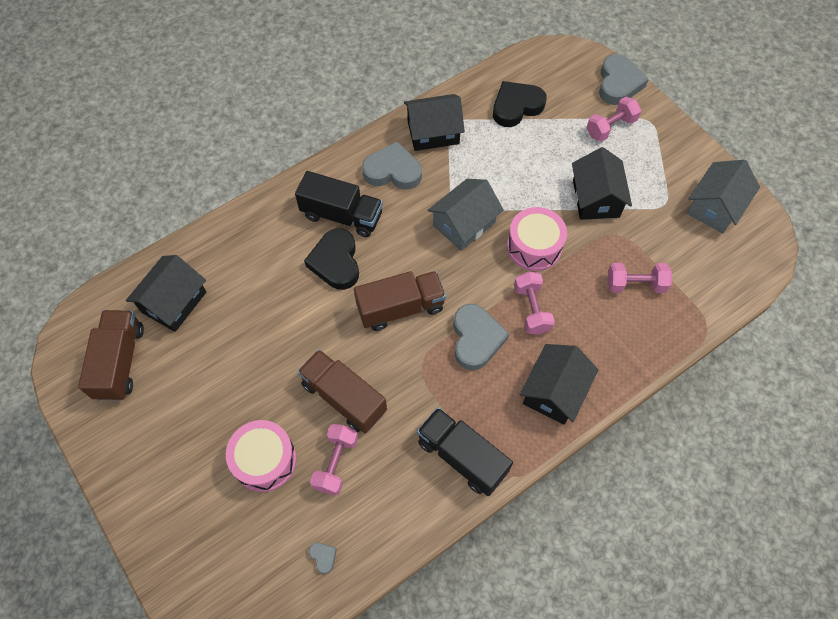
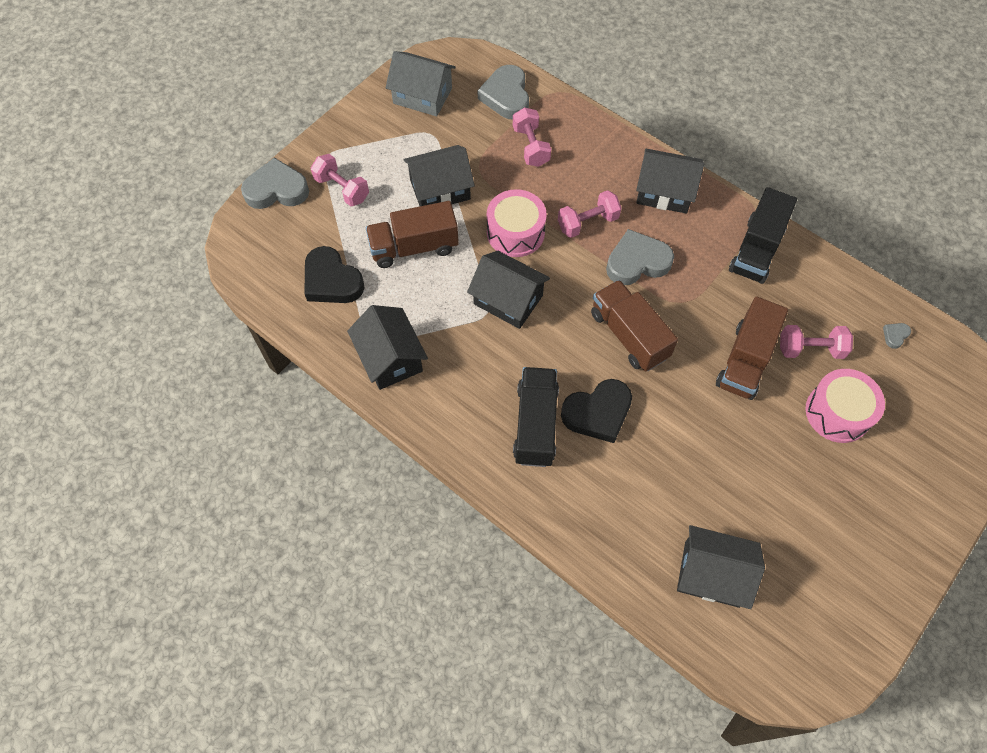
camera: 105 degrees left, 0 degrees up
brown truck [78,310,144,401] -> brown truck moved to [366,201,459,268]
grey heart [362,141,422,190] -> grey heart moved to [478,65,529,119]
grey house [428,179,504,251] -> black house [467,251,550,329]

